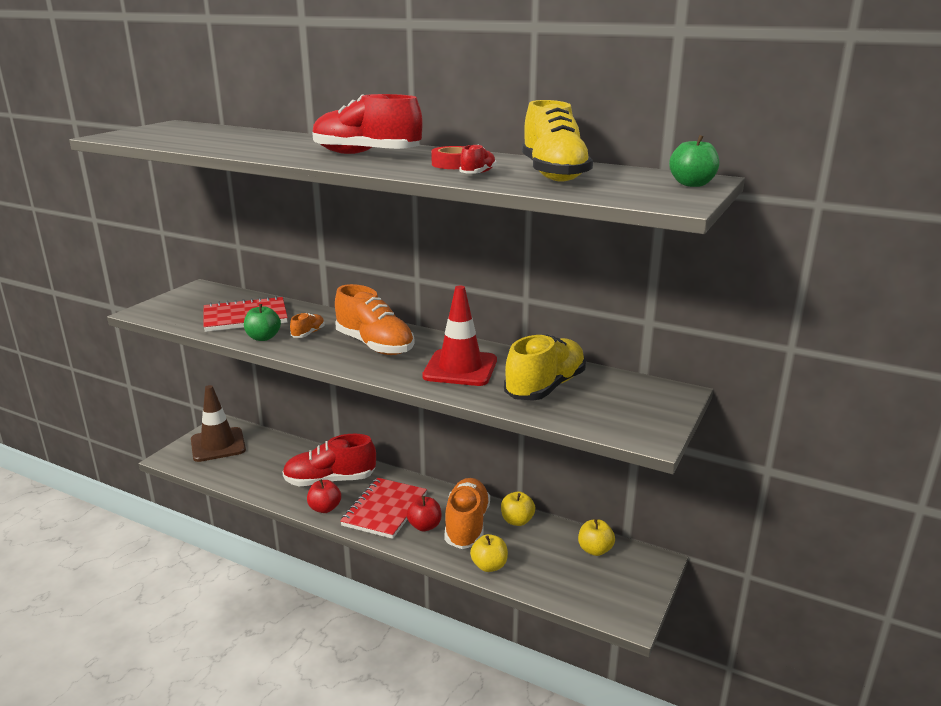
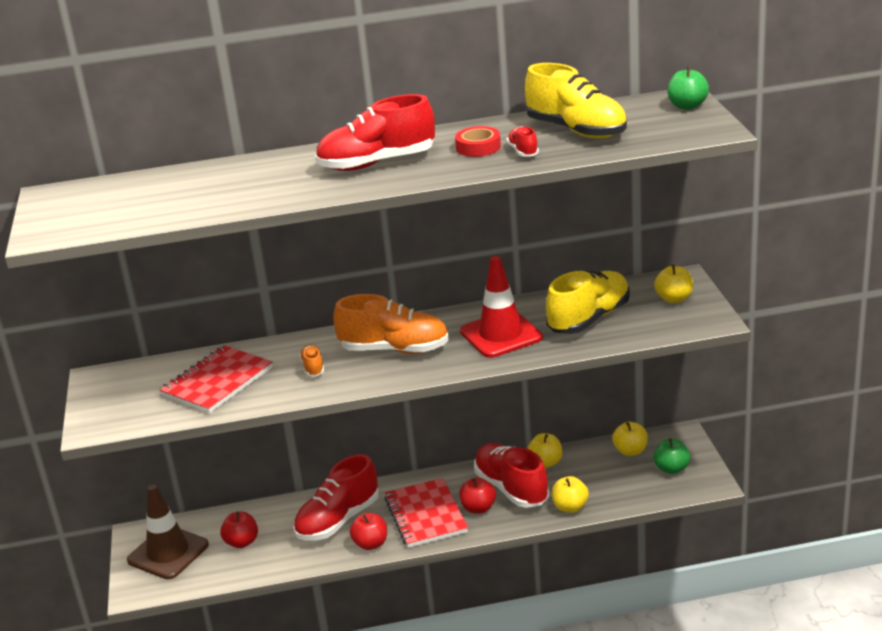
camera: 35 degrees left, 5 degrees up
green apple [244,304,281,341] -> green apple moved to [653,438,690,474]
orange shoe [444,478,490,549] -> red shoe [474,443,549,508]
yellow shoe [504,334,586,401] -> yellow shoe turned 45 degrees clockwise [546,271,630,334]
none -> red apple [220,512,258,548]
none -> yellow apple [654,264,693,303]

